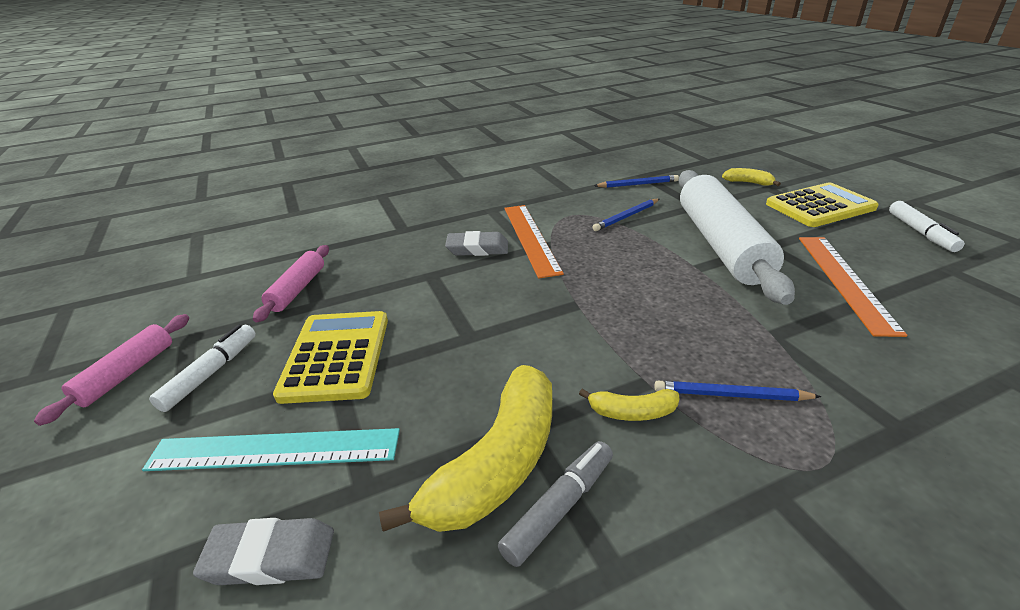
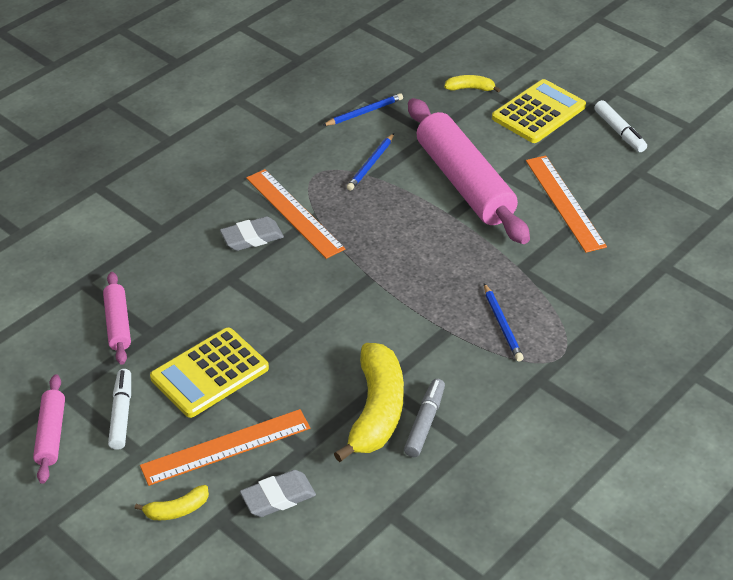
camera: 25 degrees left, 10 degrees up
turquoise ruler [142,428,400,471] -> orange ruler [140,409,310,486]
yellow calculator [273,311,388,404] -> yellow calculator turned 105 degrees counterclockwise [150,327,269,418]
yellow banana [579,389,679,421] -> yellow banana moved to [134,485,209,520]
blue pencil [654,381,822,401] -> blue pencil turned 90 degrees counterclockwise [484,283,524,361]
white rolling pin [679,170,795,305] -> pink rolling pin [408,98,530,244]

